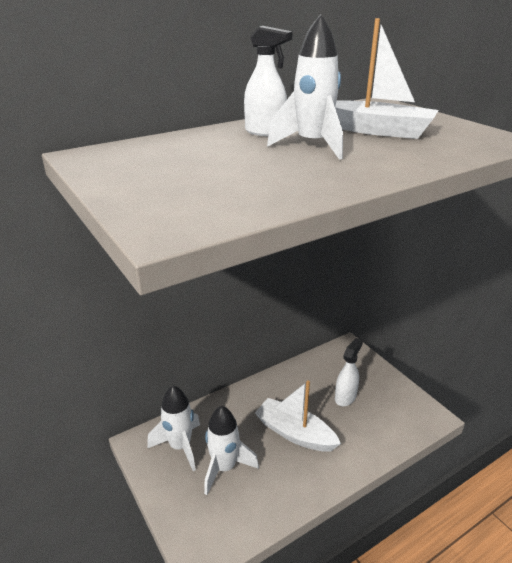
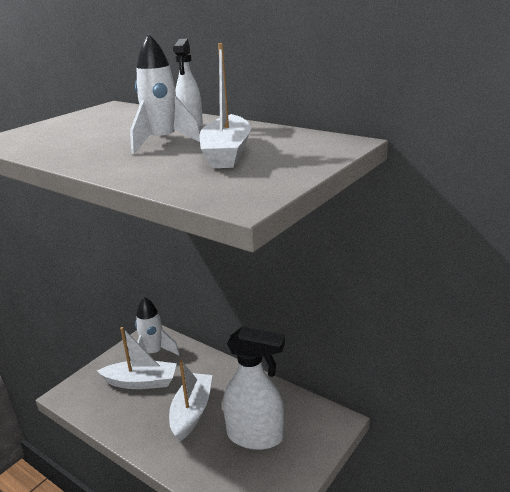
camera: 70 degrees right, 5 degrees down
white rocket [204,406,259,495] -> white boat [97,327,177,389]
white spray bottle [335,338,363,406] -> white spray bottle [223,327,285,450], size x1.77

